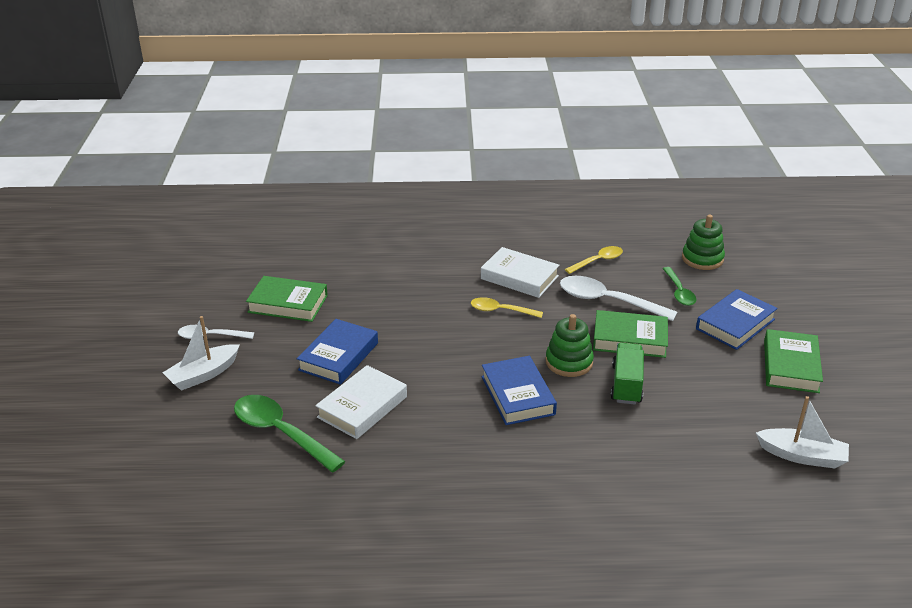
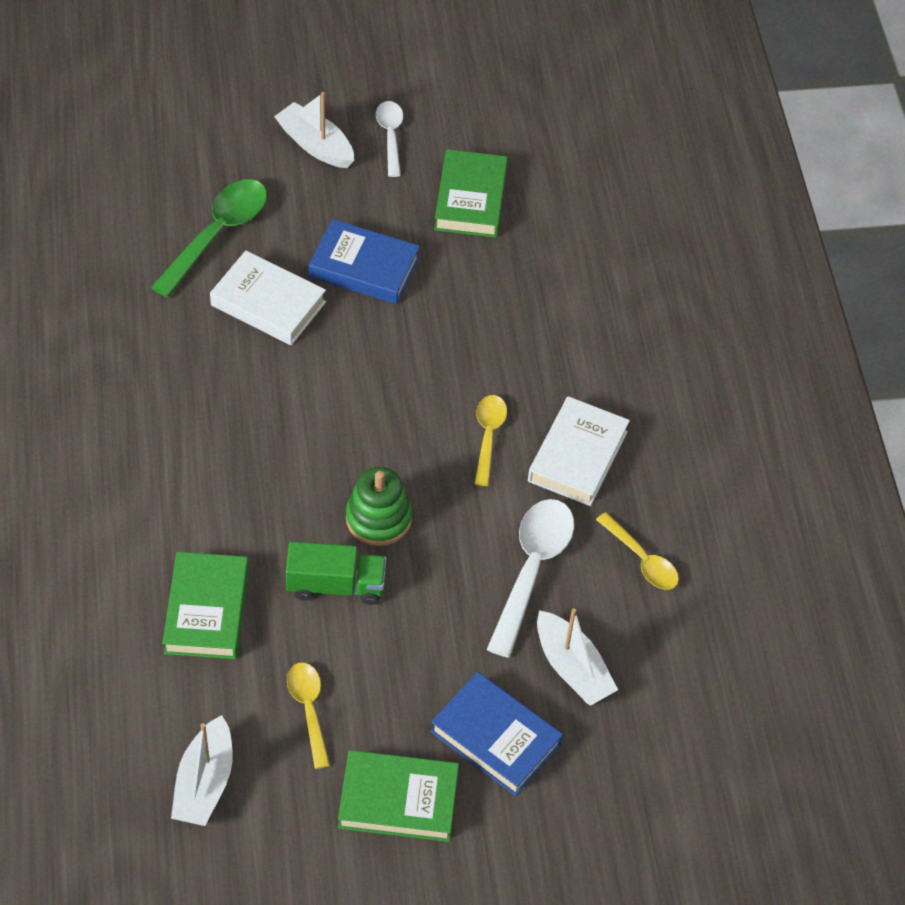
camera: 80 degrees right, 20 degrees up
blue book [482,356,557,425] -> none
green book [593,310,668,358] -> green book moved to [162,552,249,659]
green spoon [663,267,696,306] -> white boat [537,608,618,706]
green stacking toy [682,215,725,270] -> none
none -> yellow spoon [287,663,330,769]

